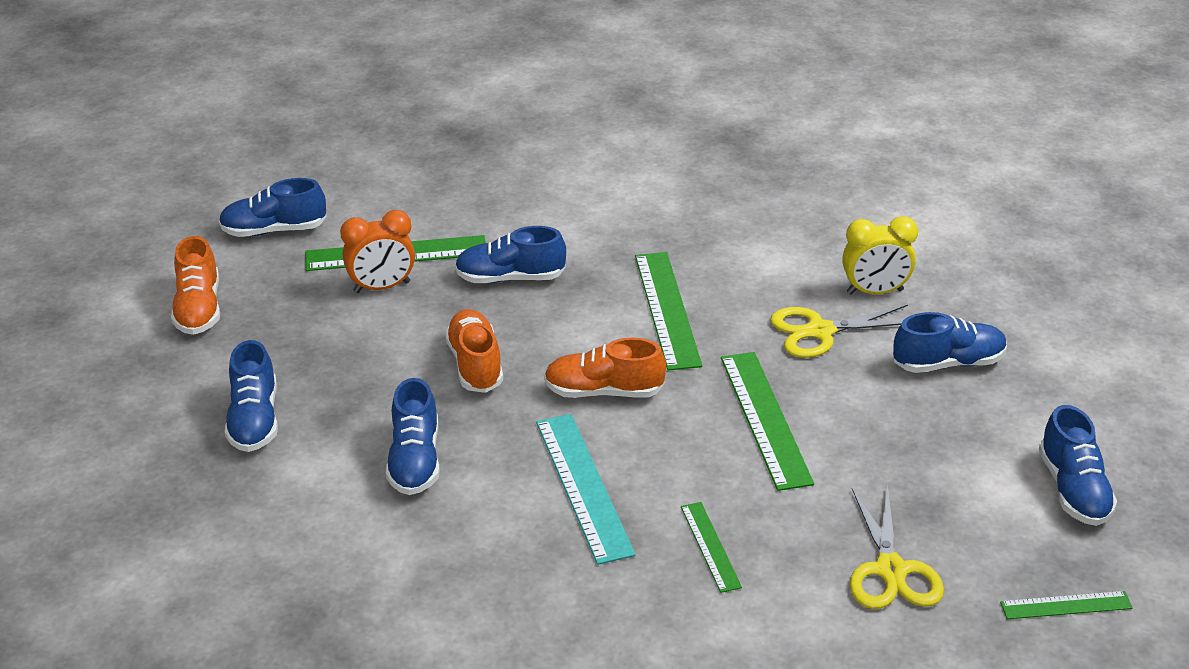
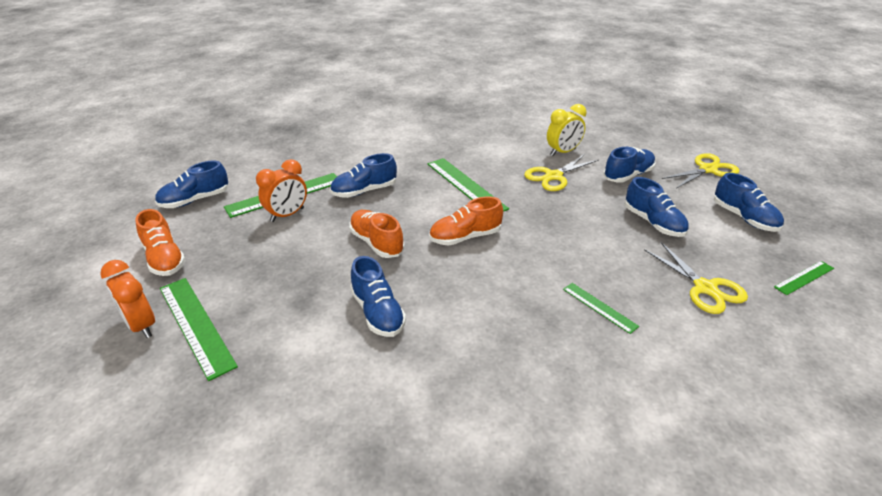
camera: 25 degrees left, 0 degrees up
blue shoe [225,340,278,452] -> blue shoe moved to [625,177,689,237]
turquoise ruler [536,414,636,565] -> none
green ruler [721,352,814,491] -> green ruler moved to [160,278,238,381]
none -> orange clock [100,260,155,338]
none -> yellow scissors [662,153,739,189]

